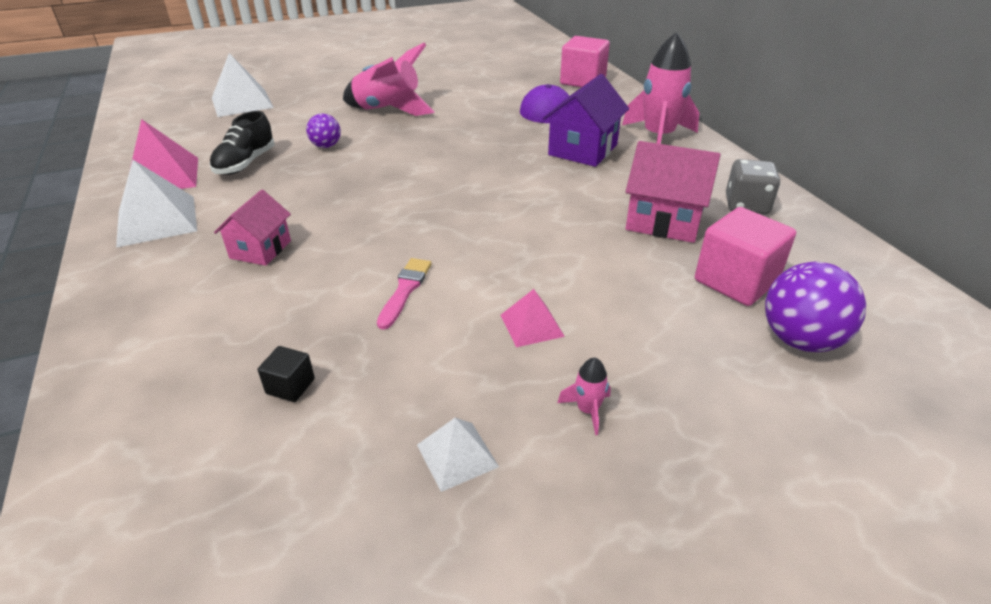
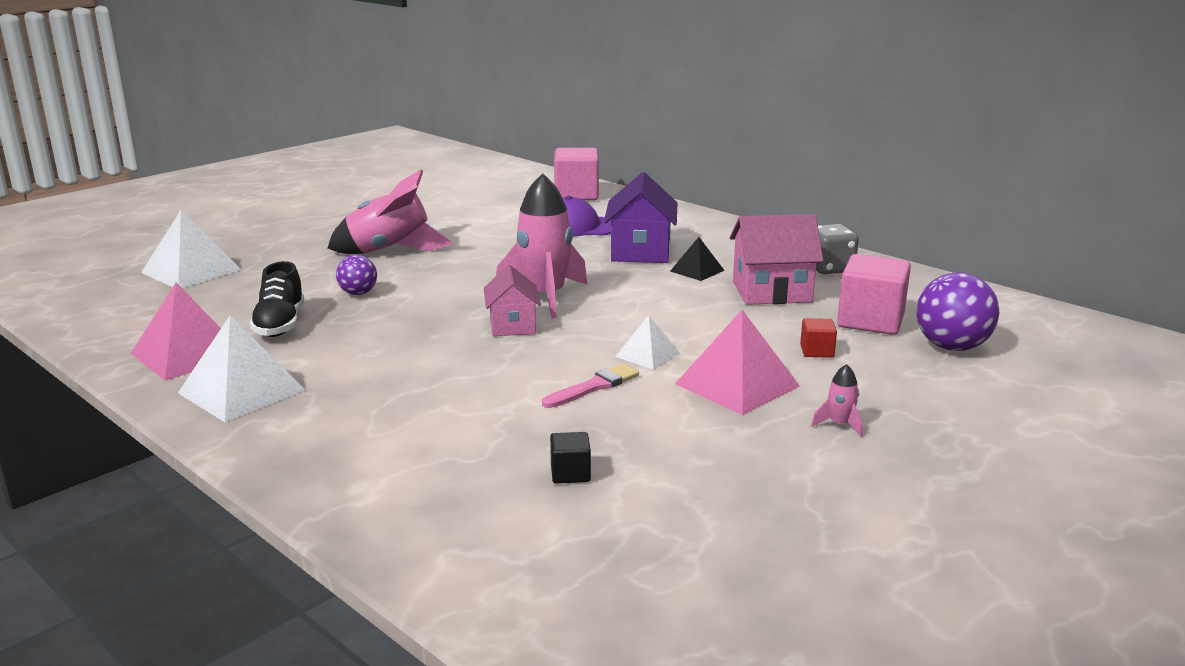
camera: 25 degrees left, 15 degrees down
pink house [214,190,291,266] -> pink house moved to [483,265,541,336]
pink brush [377,258,432,330] -> pink brush turned 60 degrees clockwise [542,364,639,408]
white pyramid [417,418,499,492] -> white pyramid moved to [615,315,680,370]
pink pyramid [501,289,565,347] -> pink pyramid [675,310,800,415], size x1.78
pink rocket [622,32,699,144] -> pink rocket moved to [496,173,587,318]
none -> black pyramid [670,237,725,281]
none -> red cube [800,318,837,358]

